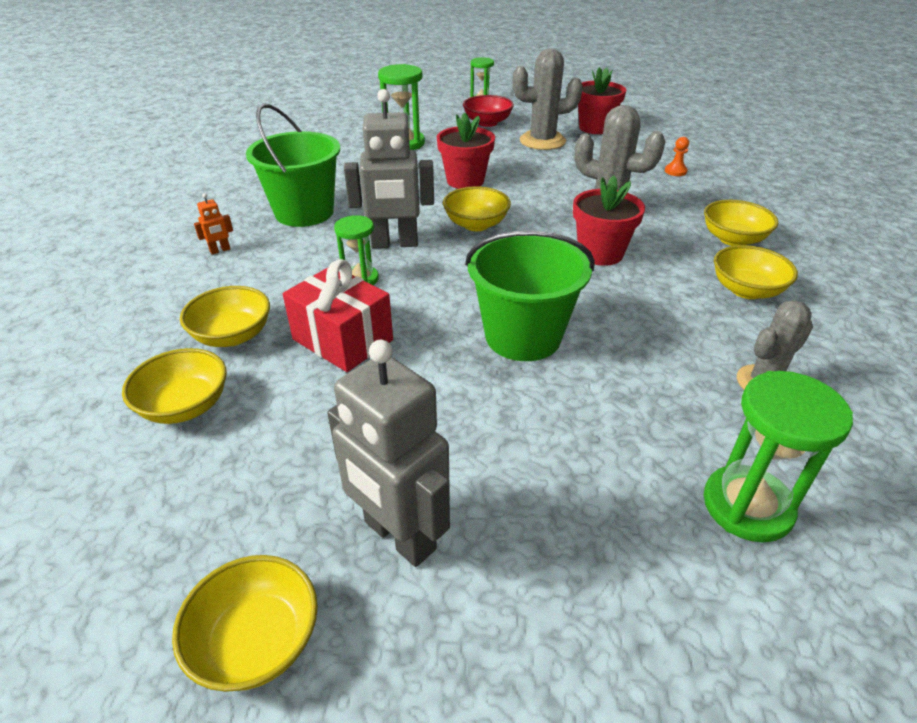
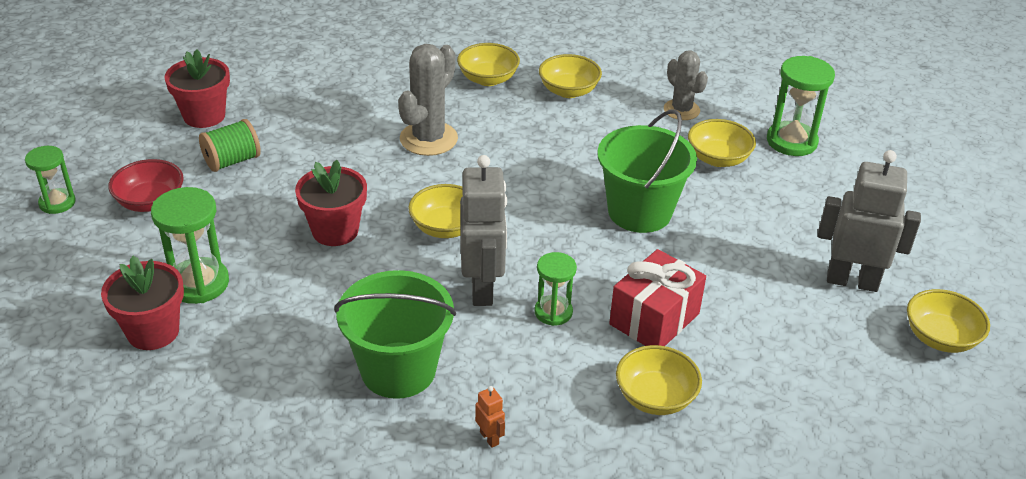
camera: 90 degrees left, 0 degrees up
yellow bowl [122,348,227,424] -> yellow bowl moved to [688,119,756,167]
grey robot [327,340,450,567] -> grey robot turned 120 degrees counterclockwise [818,150,921,292]
grey cactus [513,48,583,150] -> green spool [199,119,261,172]
red flower pot [573,175,645,266] -> red flower pot moved to [101,256,184,350]
orange pawn [665,137,689,176] -> none

